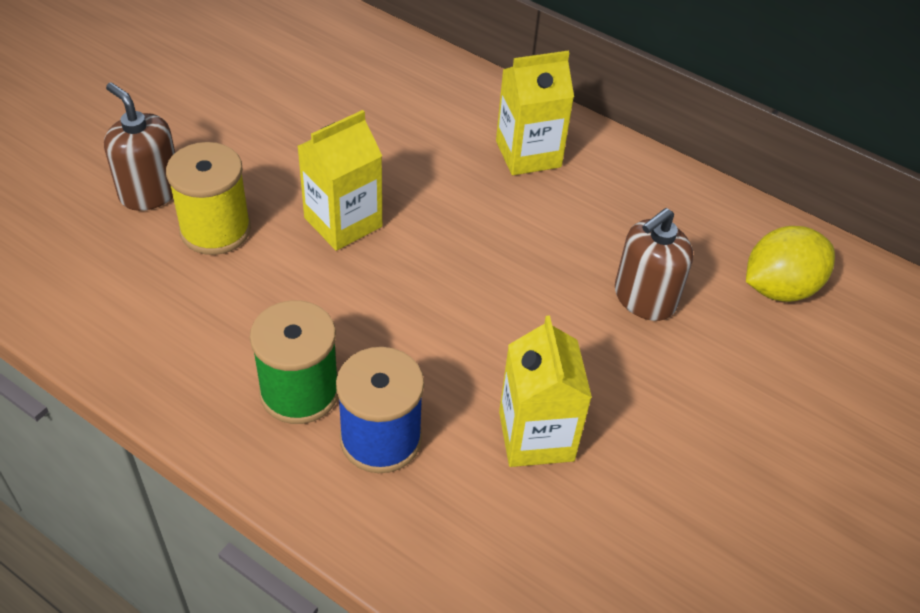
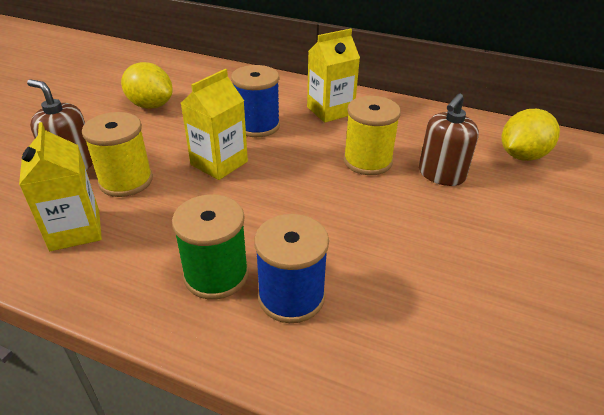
camera: 10 degrees left, 10 degrees down
yellow carton [499,315,592,467] -> yellow carton moved to [19,122,102,251]
none -> yellow lemon [121,62,173,109]
none -> blue spool [231,65,280,137]
none -> yellow spool [343,96,401,175]

